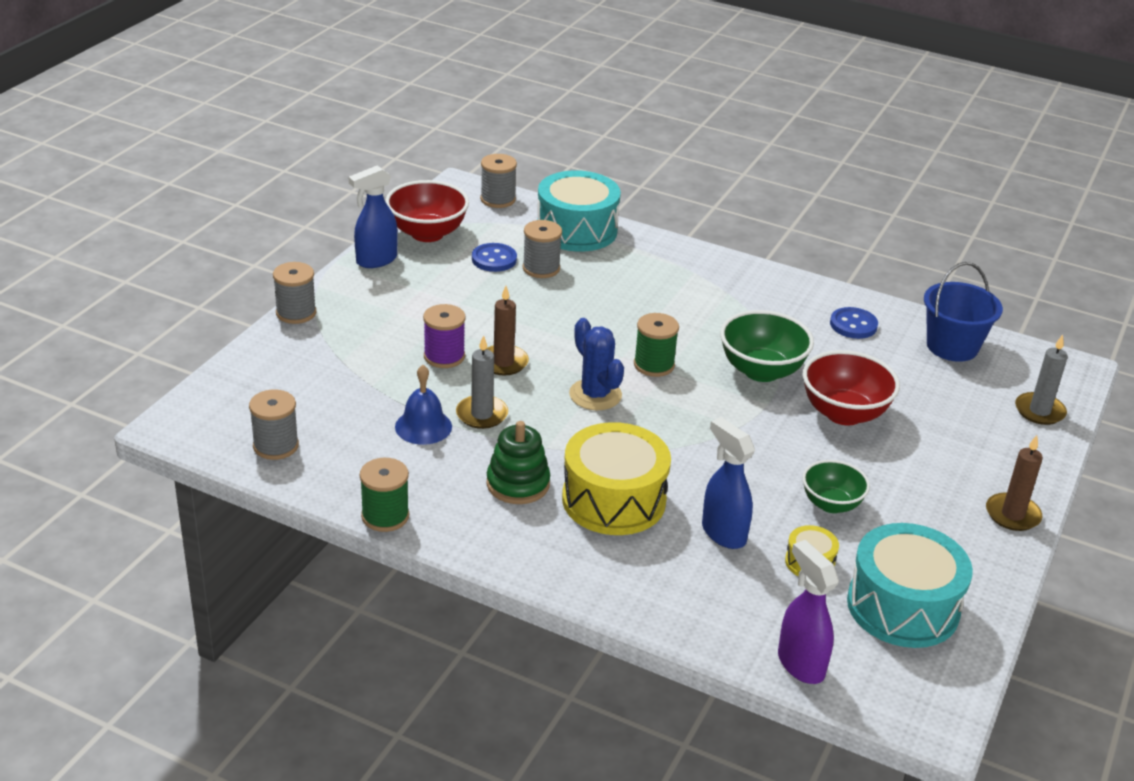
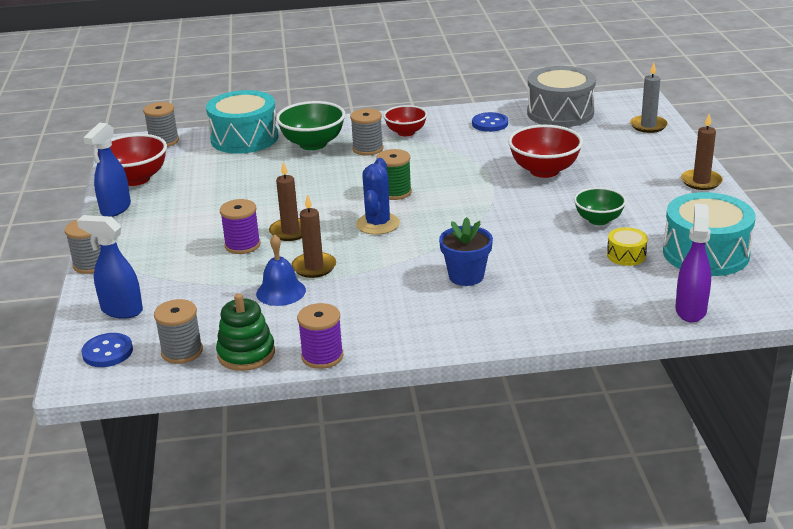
camera: 30 degrees left, 5 degrees down
green spool [360,458,409,532] -> purple spool [297,303,343,369]
grey candle [456,335,508,429] -> brown candle [291,194,336,278]
blue button [472,243,517,272] -> blue button moved to [81,333,133,367]
green stacking toy [487,421,550,504] -> green stacking toy moved to [216,293,275,371]
grey spool [522,220,562,278] -> grey spool moved to [350,108,383,155]
yellow drum [562,422,671,535] -> blue flower pot [439,217,493,286]
blue cactus [569,318,624,410] -> blue cactus turned 75 degrees clockwise [356,158,400,235]
blue spray bottle [702,417,755,549] -> blue spray bottle moved to [77,215,143,319]
green bowl [720,310,814,382] -> green bowl moved to [276,101,346,150]
purple spray bottle [778,540,839,684] -> purple spray bottle turned 75 degrees clockwise [675,204,711,322]
blue bucket [924,262,1003,362] -> grey drum [527,66,596,127]
none -> red bowl [383,105,427,137]

